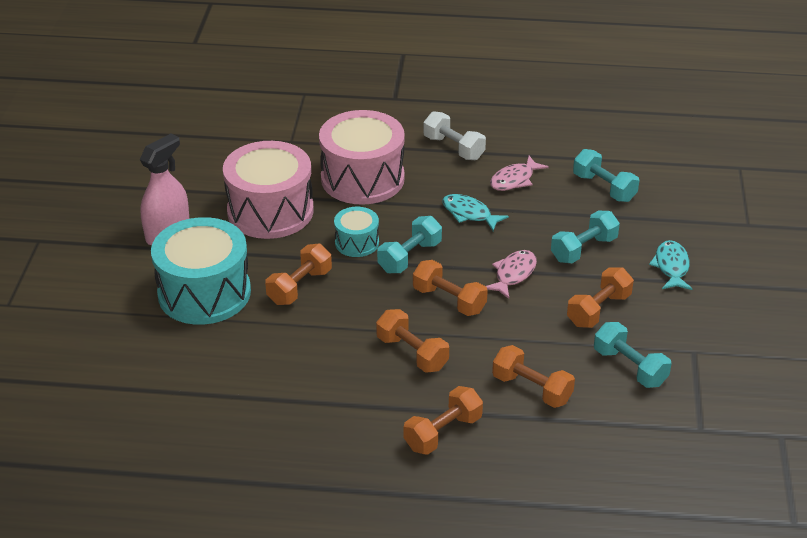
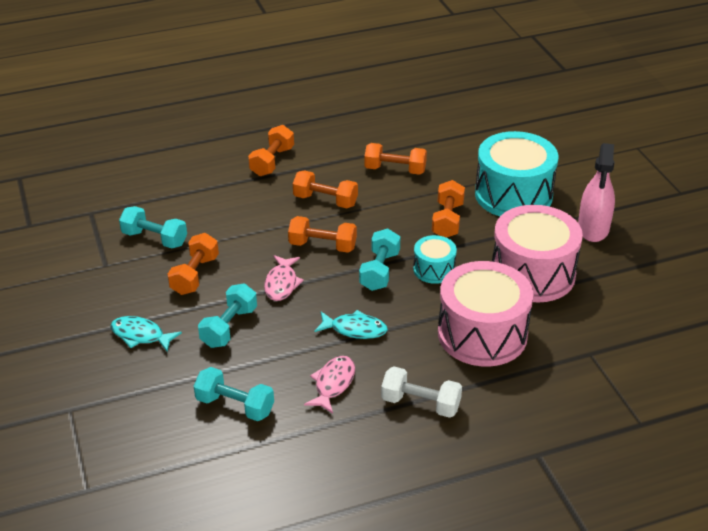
camera: 155 degrees right, 0 degrees up
orange dumbbell [492,345,575,408] -> orange dumbbell moved to [364,143,427,175]
turquoise fish [649,240,692,290] -> turquoise fish turned 135 degrees clockwise [110,316,182,352]

